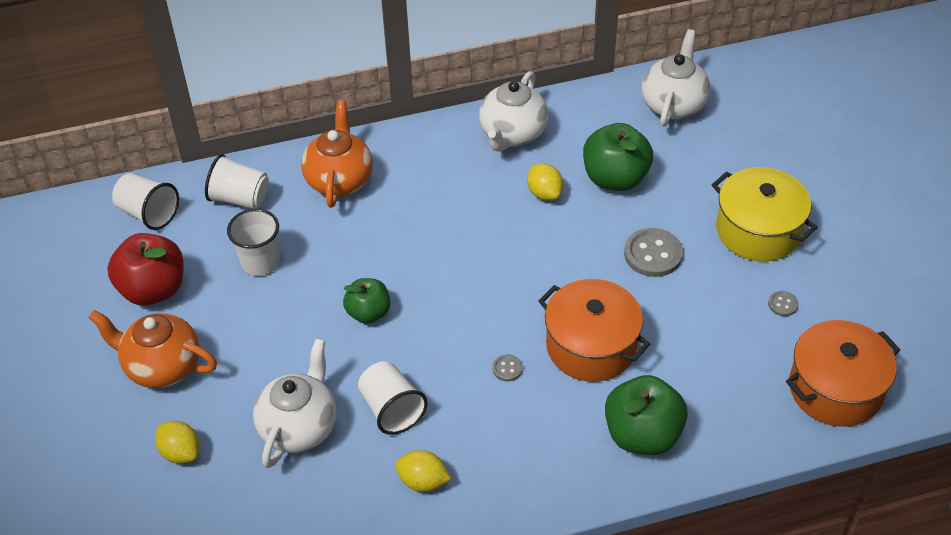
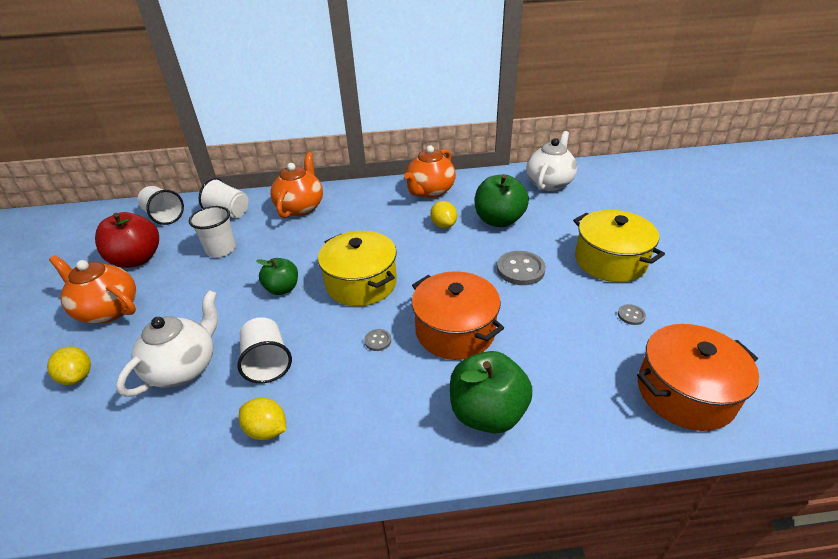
camera: 10 degrees right, 10 degrees down
white teapot [479,71,548,152] -> orange teapot [404,145,456,198]
none -> yellow pot [318,231,397,306]

